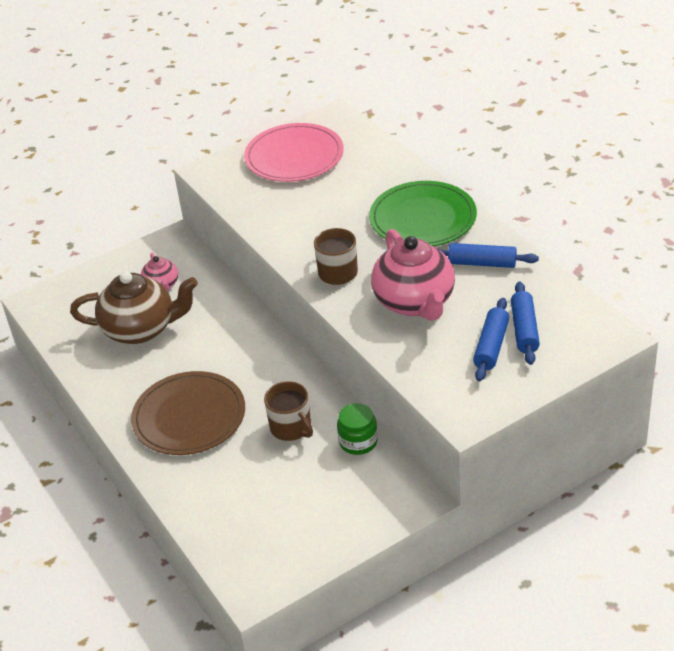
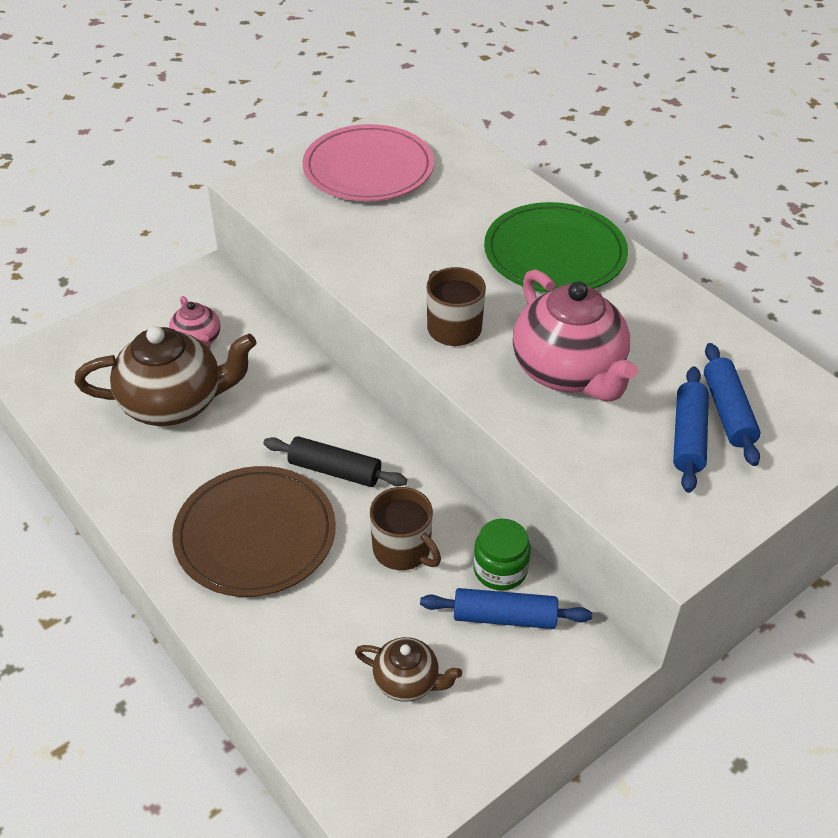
camera: 10 degrees left, 5 degrees up
blue rolling pin [437,243,539,268] -> blue rolling pin moved to [420,588,592,629]
none -> black rolling pin [263,436,407,487]
none -> brown teapot [355,637,462,702]

